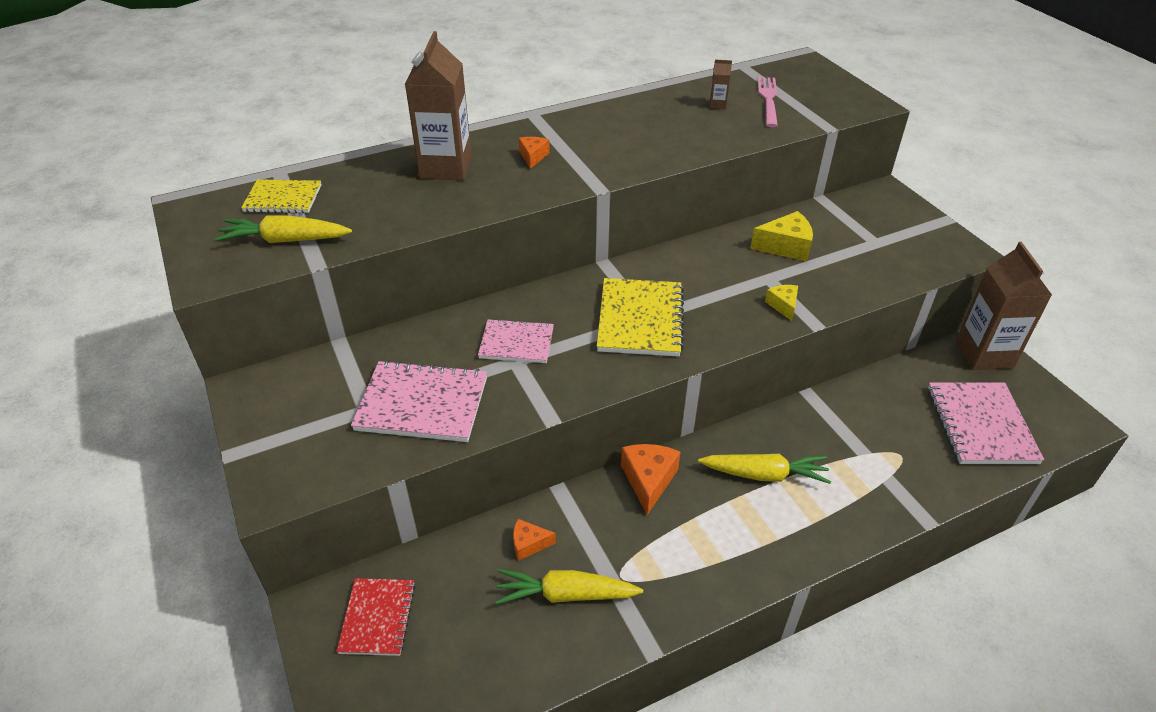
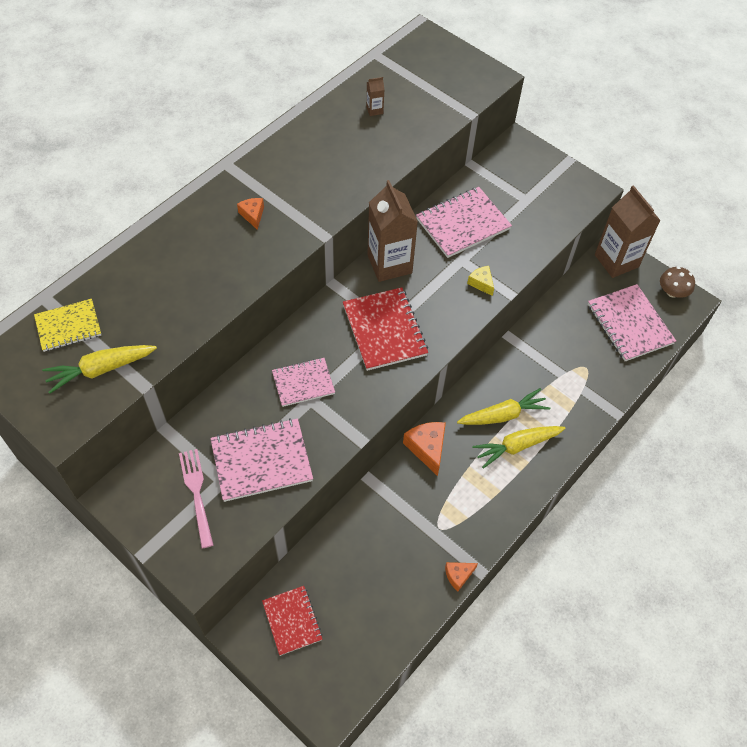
camera: 25 degrees left, 15 degrees up
brown carton [405,31,472,180] -> brown carton moved to [367,180,418,282]
yellow carrot [495,569,643,604] -> yellow carrot moved to [472,426,565,469]
orange cheese [513,519,556,561] -> orange cheese moved to [445,562,478,591]
yellow notebook [597,278,684,357] -> red notebook [343,287,428,371]
yellow cheese [750,211,813,261] -> pink notebook [416,187,512,258]
pink fork [757,77,778,127] -> pink fork moved to [179,449,213,548]
none -> brown mushroom [660,267,695,298]

